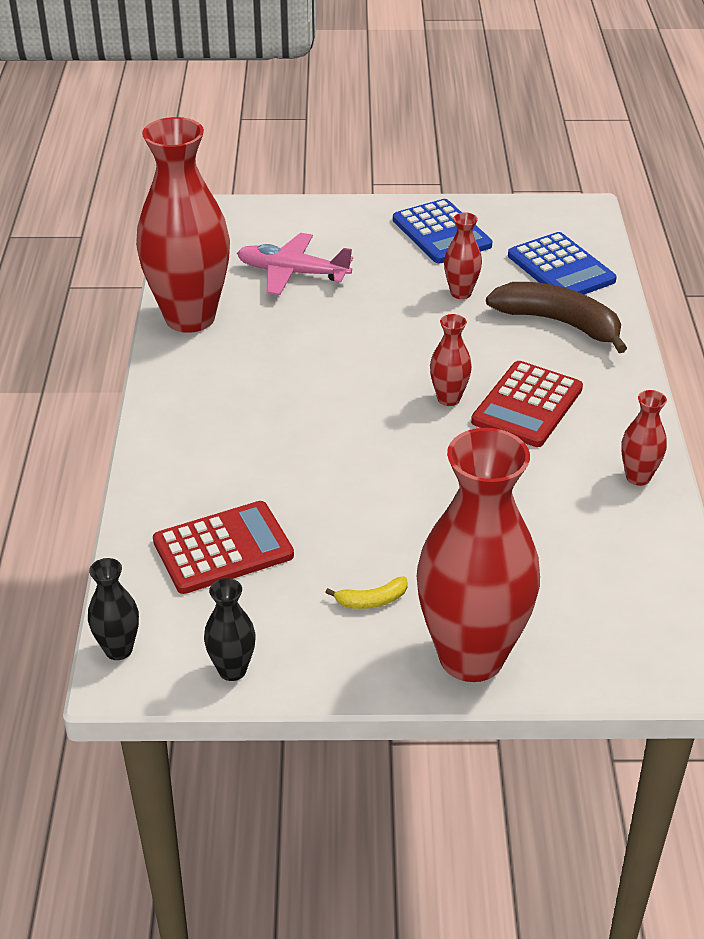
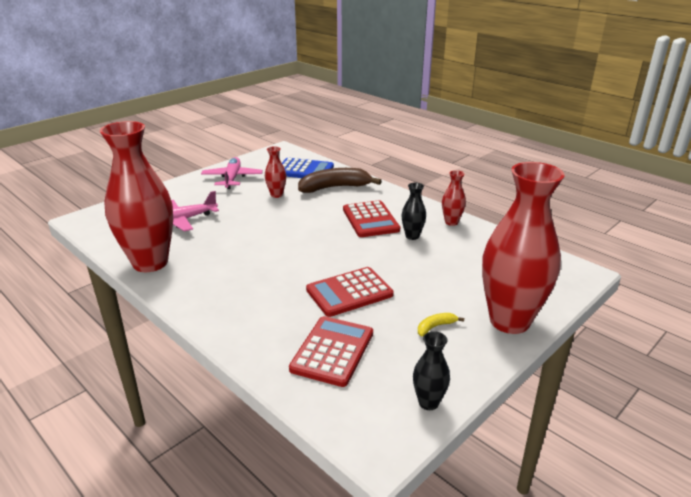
camera: 45 degrees left, 10 degrees down
black vase [88,558,139,660] -> black vase moved to [402,183,426,240]
yellow banana [325,576,408,609] -> yellow banana turned 150 degrees counterclockwise [418,313,464,336]
blue calculator [393,199,492,263] -> pink plane [201,157,263,189]
red vase [430,314,472,406] -> none
none -> red calculator [306,267,394,317]

